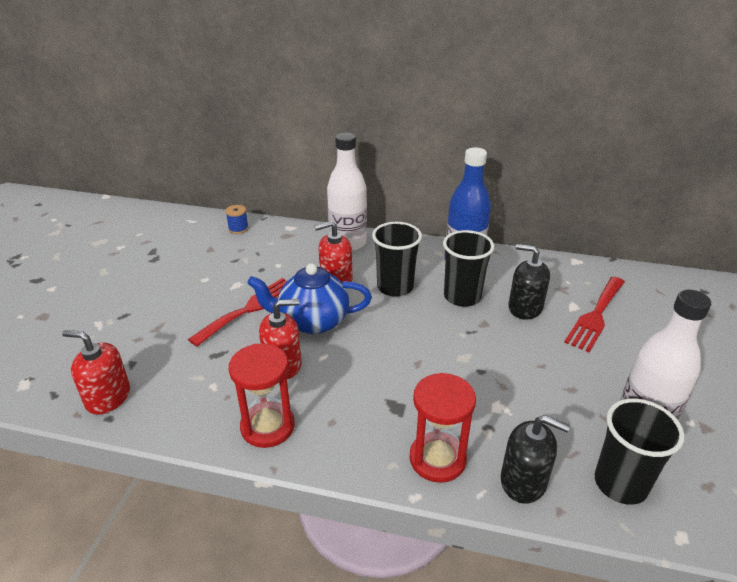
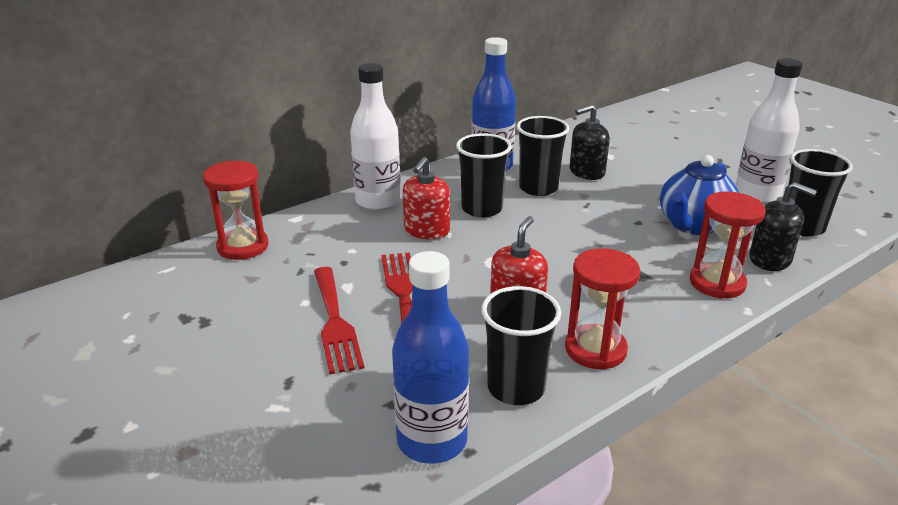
camera: 50 degrees left, 5 degrees down
red soap dispenser [62,330,130,415] -> blue bottle [392,251,469,464]
blue spool [225,205,249,234] -> red hourglass [203,161,268,260]
blue teapot [247,263,372,334] -> blue teapot moved to [660,155,739,235]
black soap dispenser [501,415,570,504] -> black soap dispenser turned 60 degrees clockwise [749,182,817,271]
red fork [564,276,625,352] -> red fork moved to [314,267,364,374]
none -> black cup [481,286,561,405]

